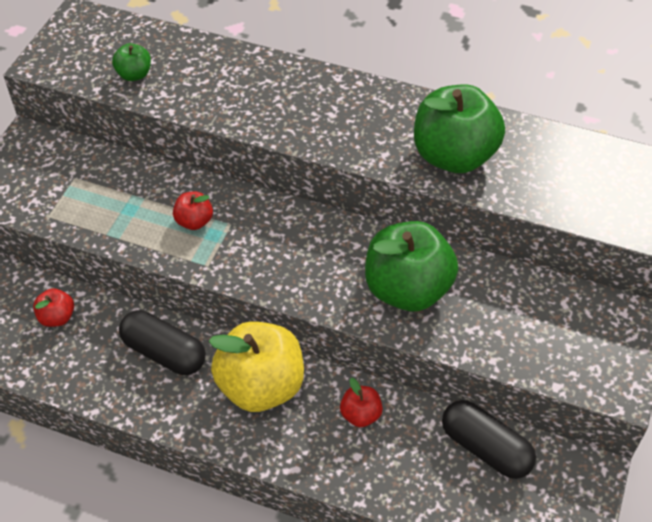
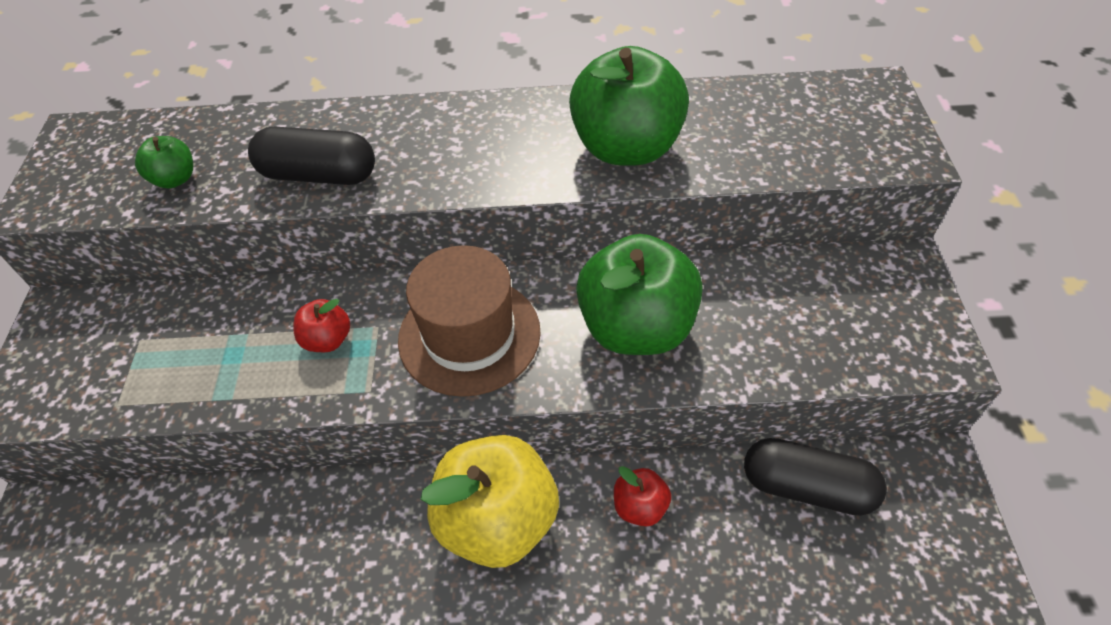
camera: 20 degrees left, 0 degrees up
red apple [33,288,74,327] -> none
black capsule [119,310,206,375] -> black capsule moved to [248,126,375,185]
none -> brown hat [398,245,541,397]

